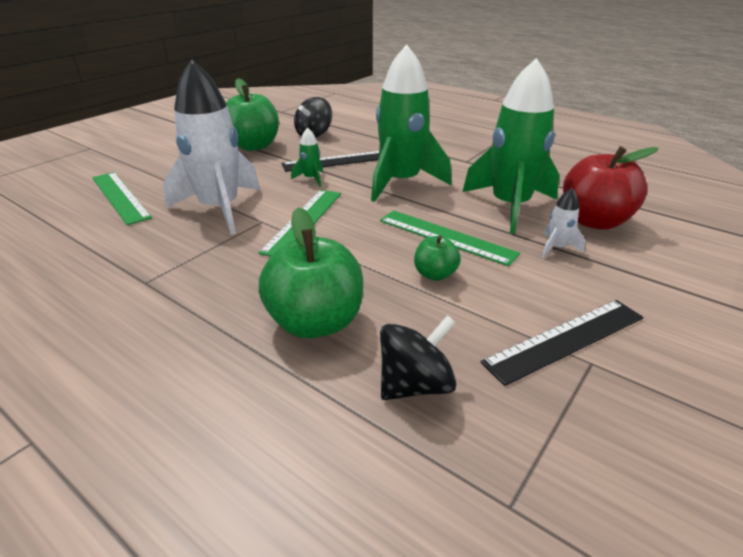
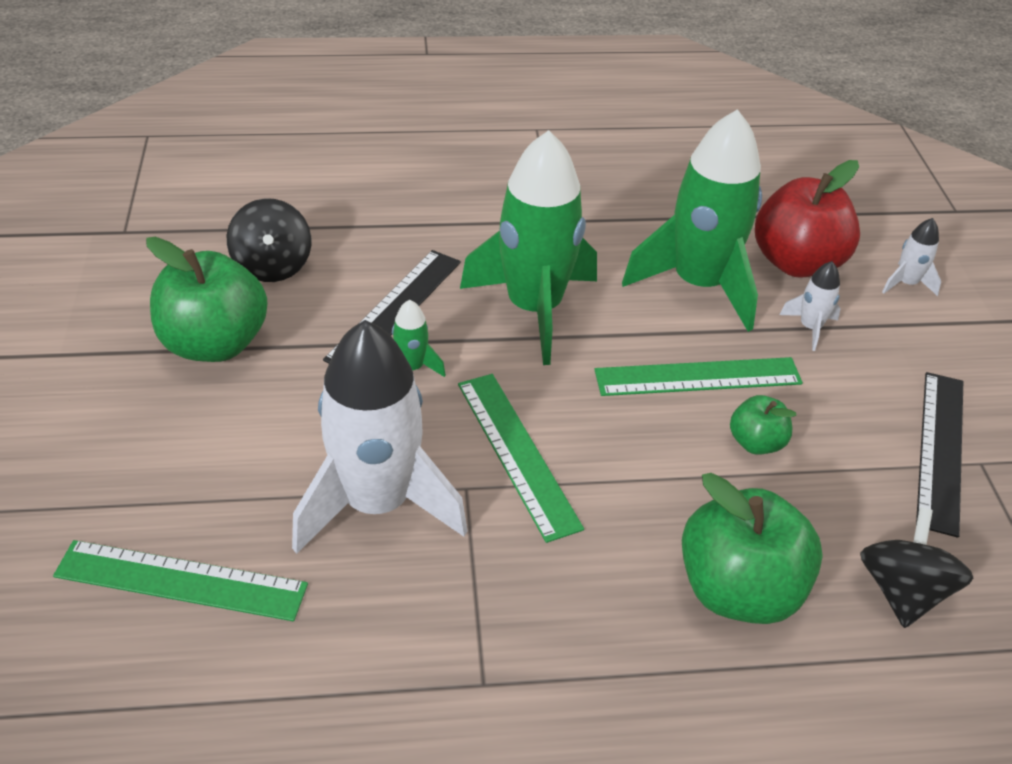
camera: 45 degrees left, 10 degrees up
none -> white rocket [882,218,941,296]

